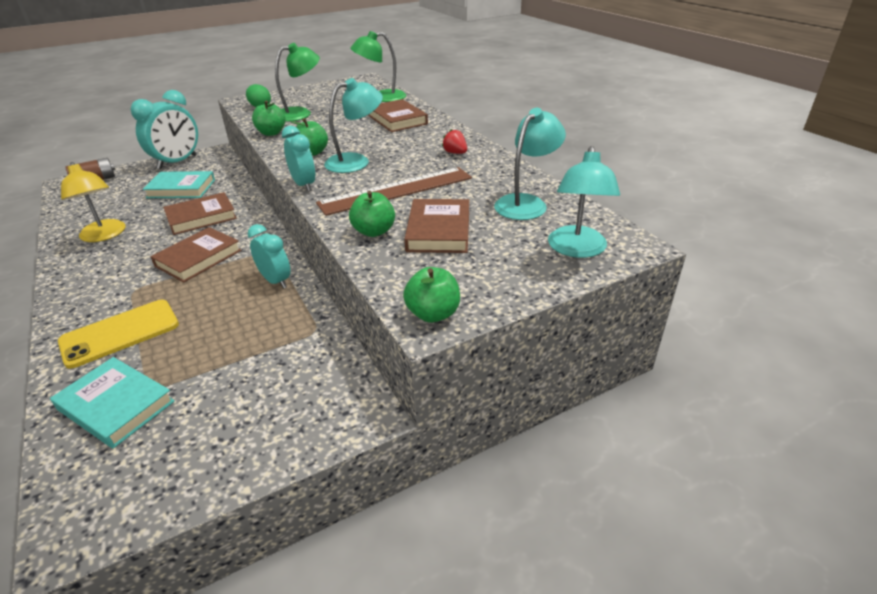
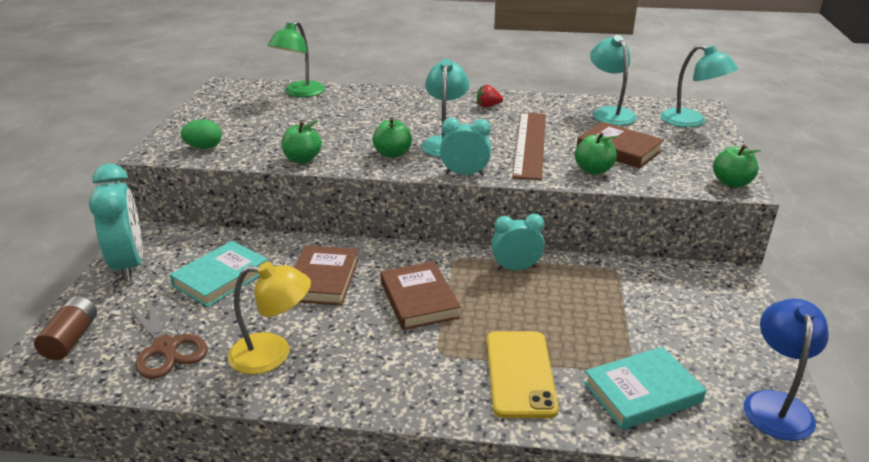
camera: 55 degrees left, 5 degrees down
green lamp [275,43,320,121] -> none
brown book [368,99,428,132] -> none
none -> brown scissors [126,294,208,379]
none -> blue lamp [744,299,829,441]

